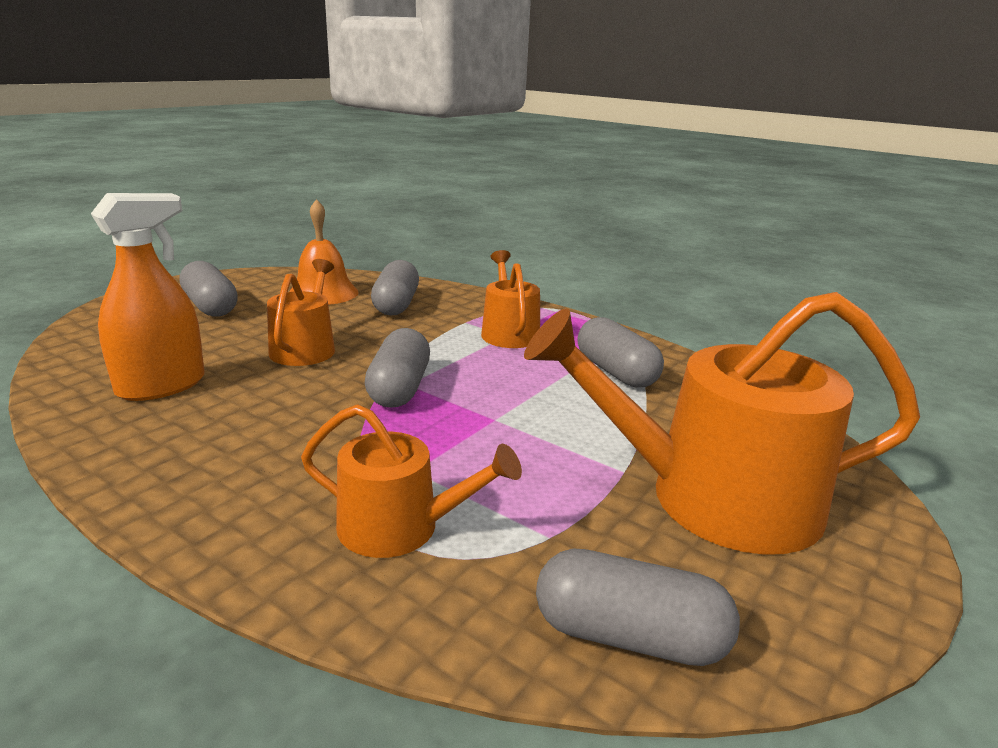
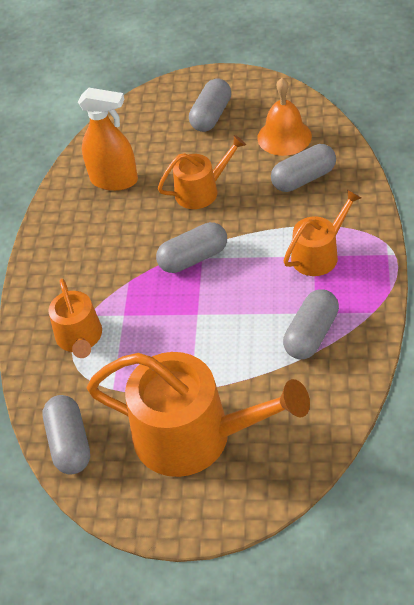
camera: 65 degrees right, 25 degrees up
orange watering can [524,292,920,555] -> orange watering can turned 135 degrees clockwise [87,352,310,477]

